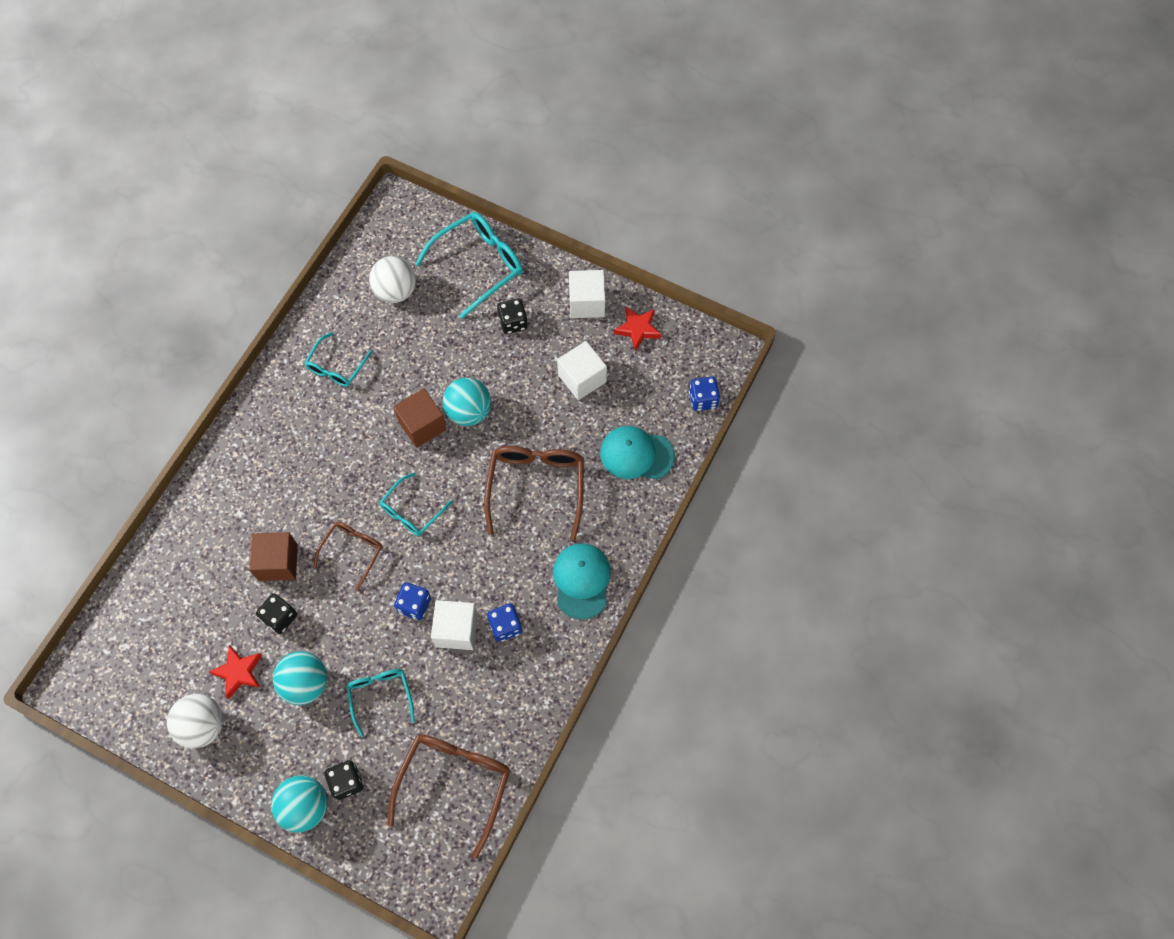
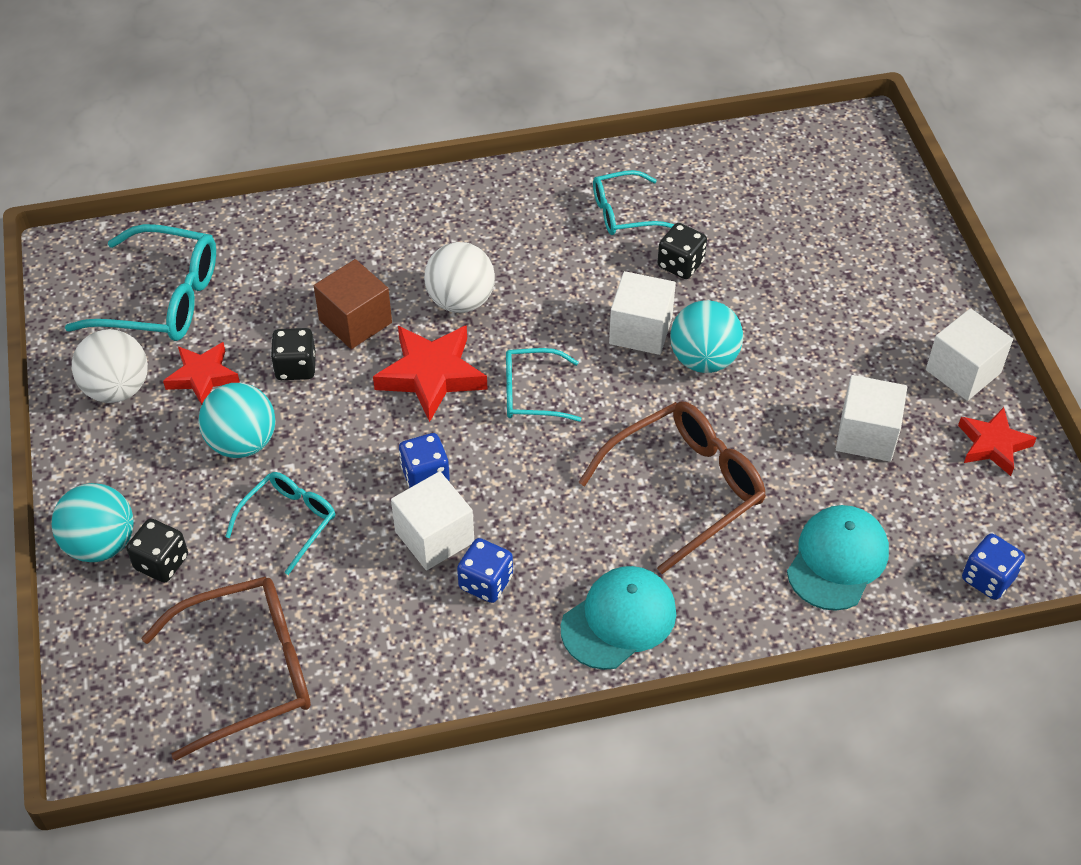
camera: 50 degrees right, 15 degrees down
brown glasses [313,522,382,591] -> red star [373,325,488,422]
white ball [369,256,416,303] -> white ball moved to [424,242,495,313]
brown cube [393,388,447,448] -> white cube [609,271,676,355]
turquoise glasses [415,212,523,319] -> turquoise glasses moved to [65,224,216,341]
black dice [497,298,528,334] -> black dice moved to [657,223,707,279]
turquoise cap [600,426,675,479] -> turquoise cap turned 60 degrees clockwise [787,505,889,611]

